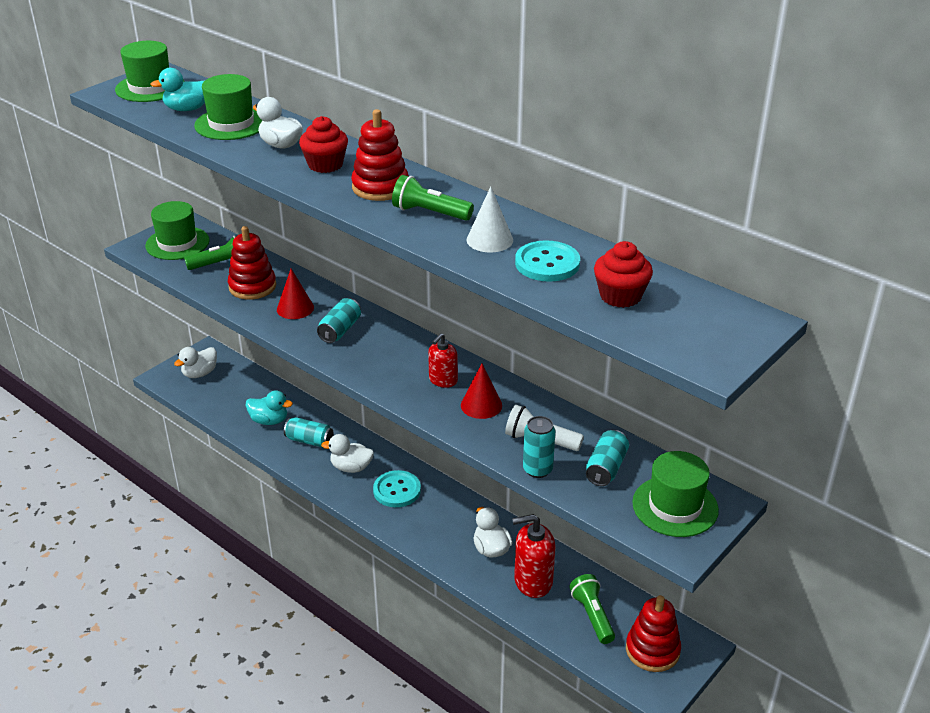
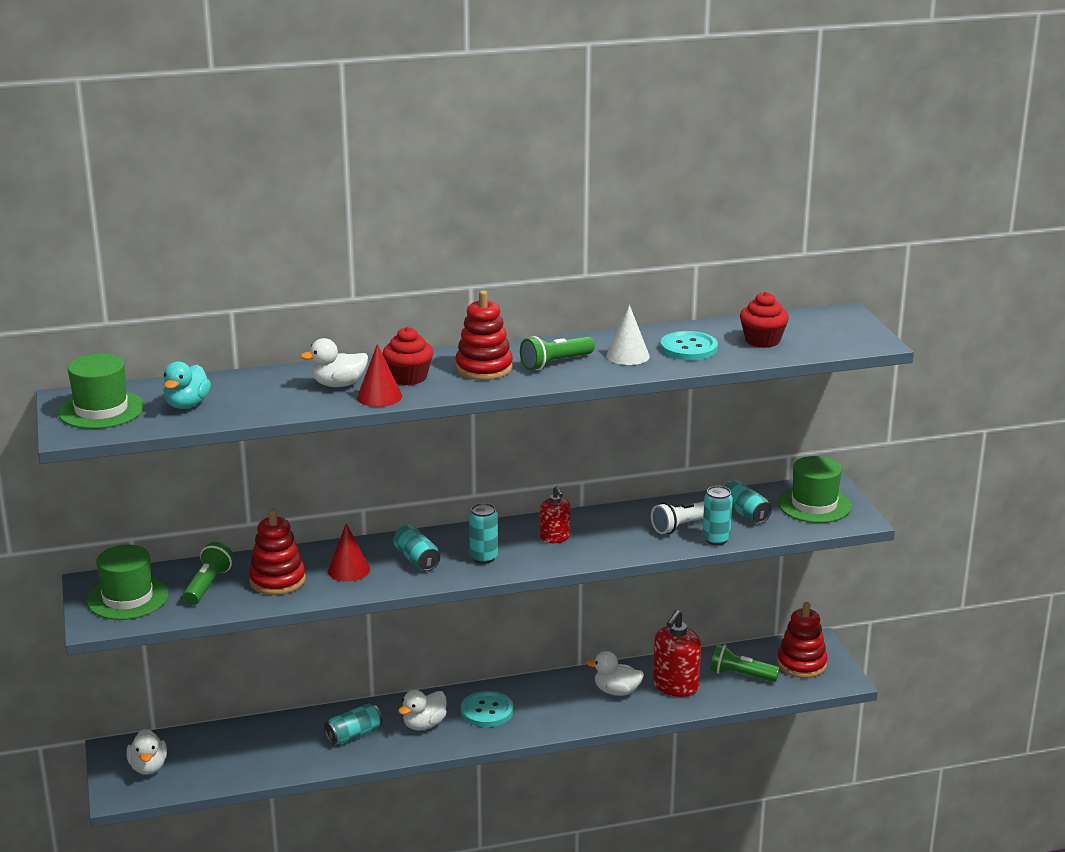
camera: 55 degrees left, 10 degrees down
green hat [194,74,263,140] -> none
turquoise duck [245,390,293,425] -> none
red cone [461,363,502,419] -> red cone moved to [357,344,402,407]
none -> turquoise can [469,503,498,564]

